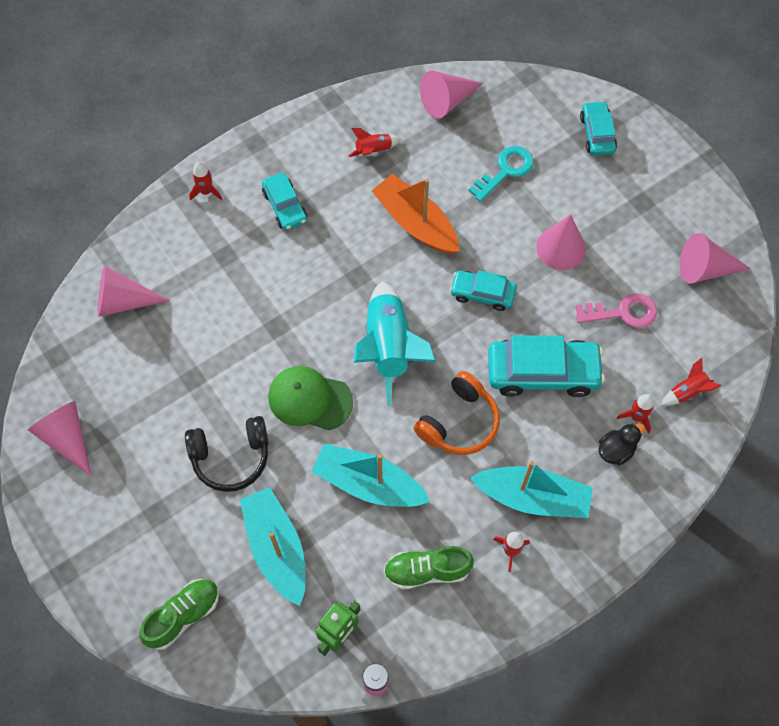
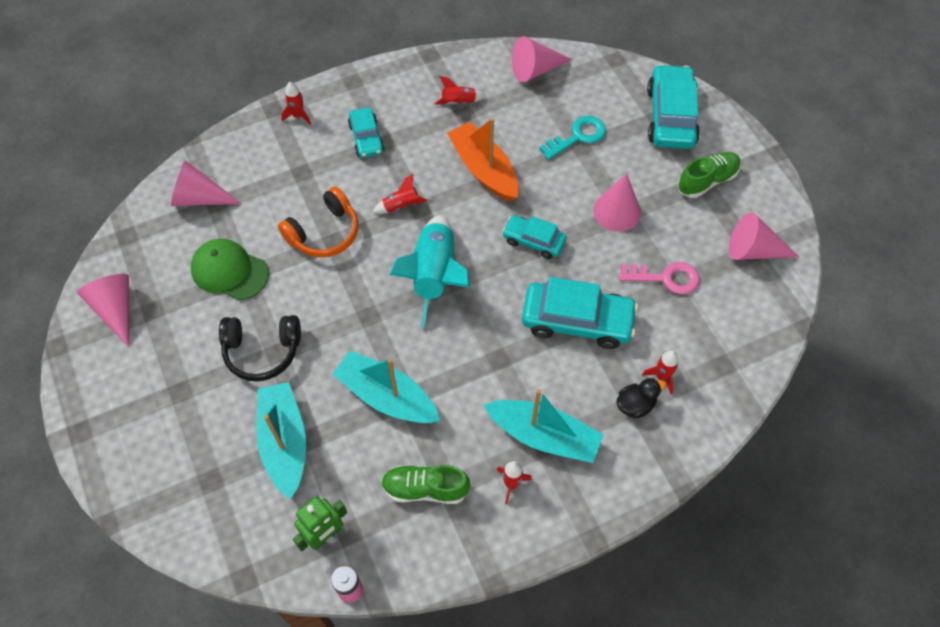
camera: 10 degrees right, 5 degrees down
green shoe [139,579,219,650] -> green shoe moved to [677,152,741,198]
green cap [268,366,353,430] -> green cap moved to [191,239,269,301]
orange headphones [414,371,500,455] -> orange headphones moved to [278,186,358,257]
turquoise car [580,101,617,156] -> turquoise car [647,64,700,149], size x1.71
red rocket [661,358,721,406] -> red rocket moved to [373,174,427,214]

